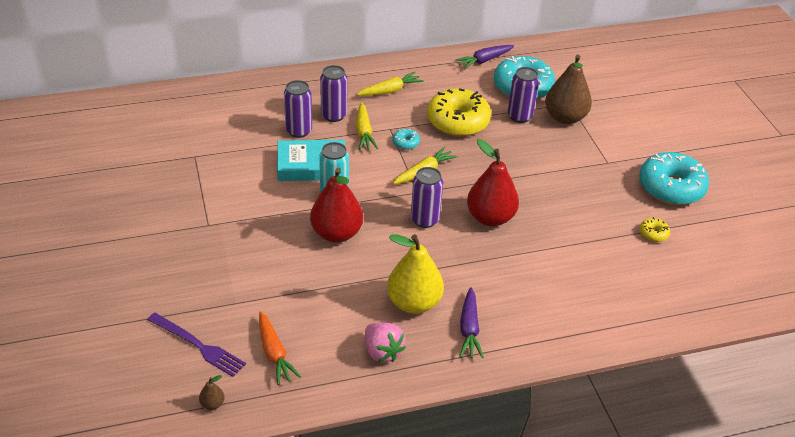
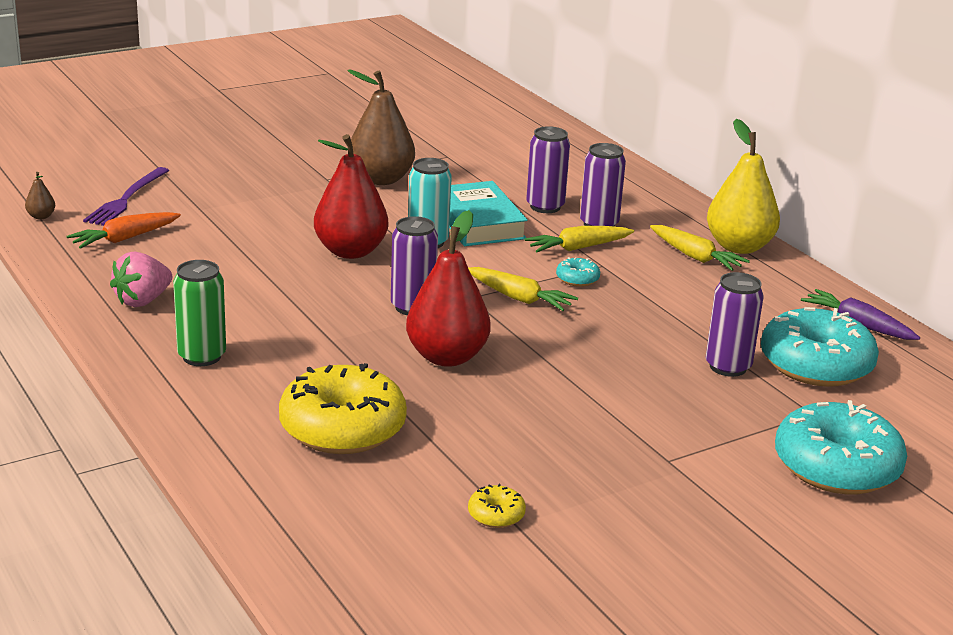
camera: 75 degrees right, 15 degrees down
yellow pear [387,234,444,314] -> yellow pear moved to [707,119,780,254]
yellow donut [427,88,491,137] -> yellow donut moved to [279,363,407,454]
purple carrot [460,287,484,358] -> green can [173,260,226,366]
brown pear [545,55,592,124] -> brown pear moved to [347,69,415,185]
turquoise donut [639,152,709,205] -> turquoise donut moved to [775,400,907,494]

